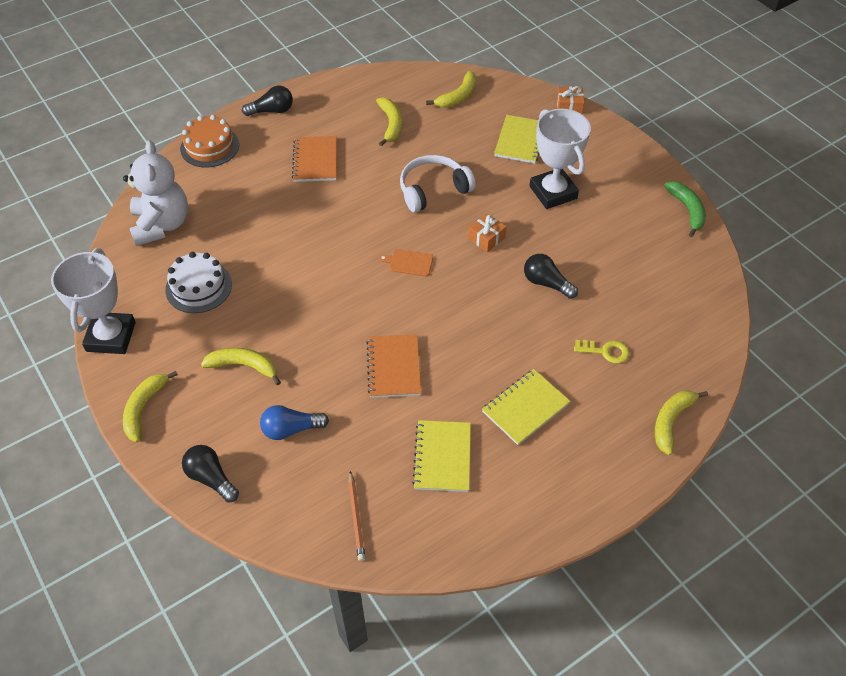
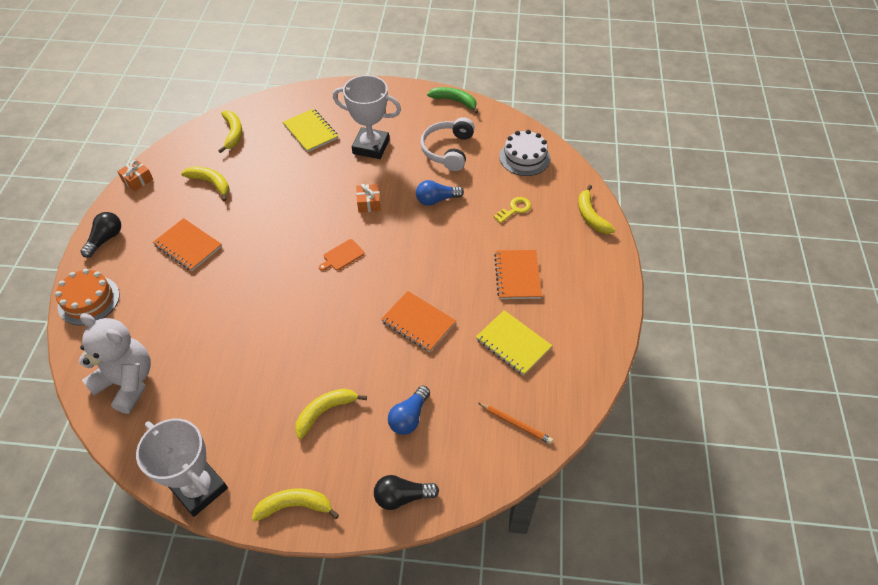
camera: 50 degrees left, 0 degrees up
yellow banana [123,371,178,442] -> yellow banana turned 120 degrees clockwise [252,488,339,521]
white cake [165,252,232,313] -> white cake moved to [499,130,550,176]
white headphones [400,155,476,213] -> white headphones moved to [420,117,475,171]
yellow notebook [482,369,571,445] -> orange notebook [494,250,542,299]
black light bulb [524,254,578,299] -> blue light bulb [416,180,464,206]
orange gift [557,86,584,114] -> orange gift moved to [117,160,153,192]

